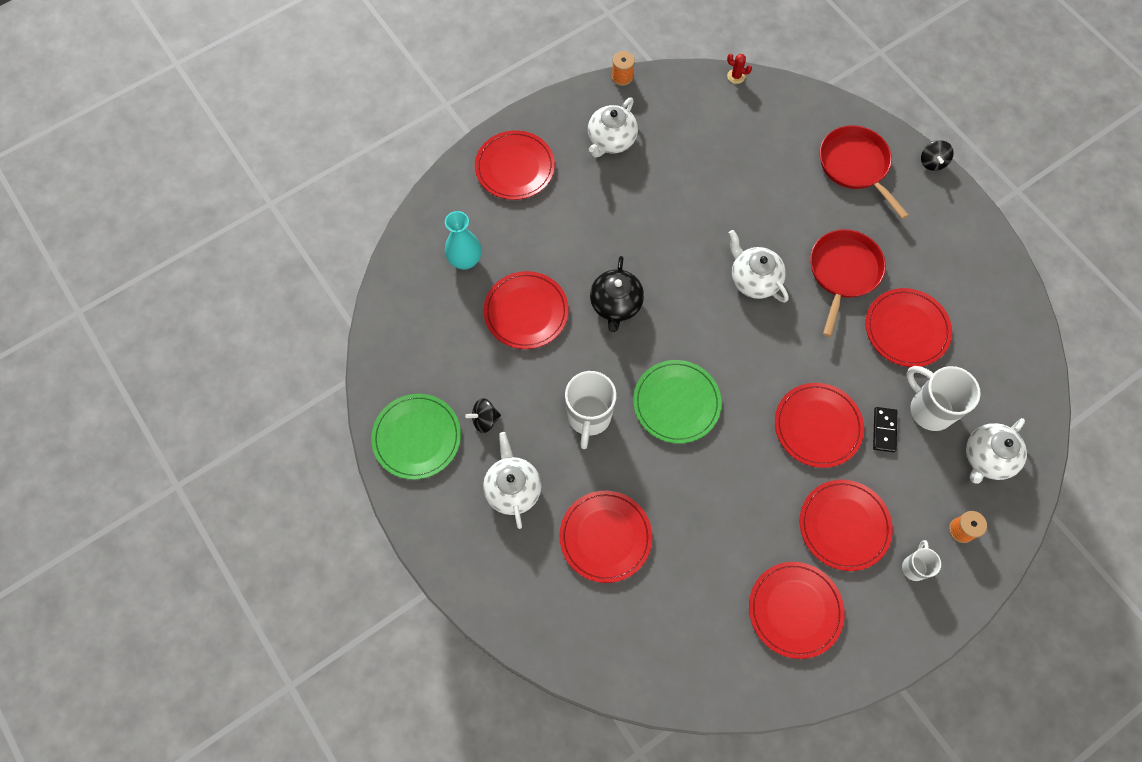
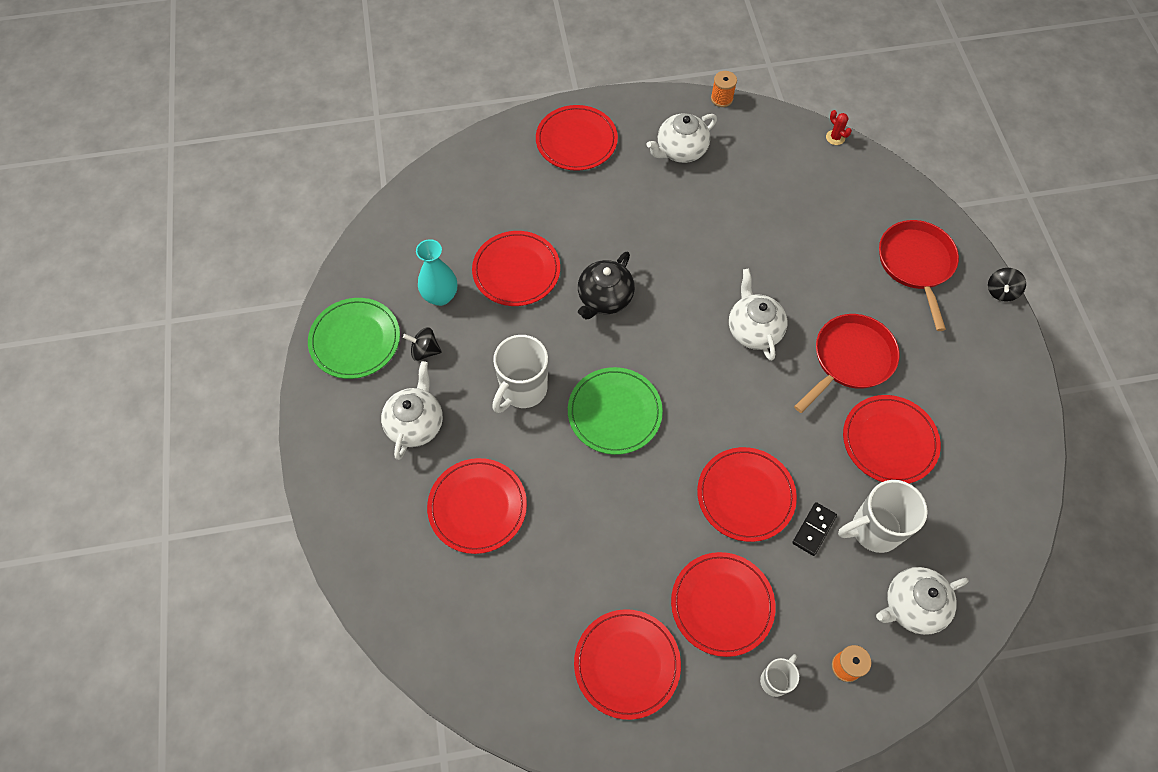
camera: 25 degrees right, 5 degrees down
turquoise vase [445,211,481,269] -> turquoise vase moved to [416,239,457,306]
white mug [906,366,981,431] -> white mug turned 90 degrees counterclockwise [838,480,928,553]

